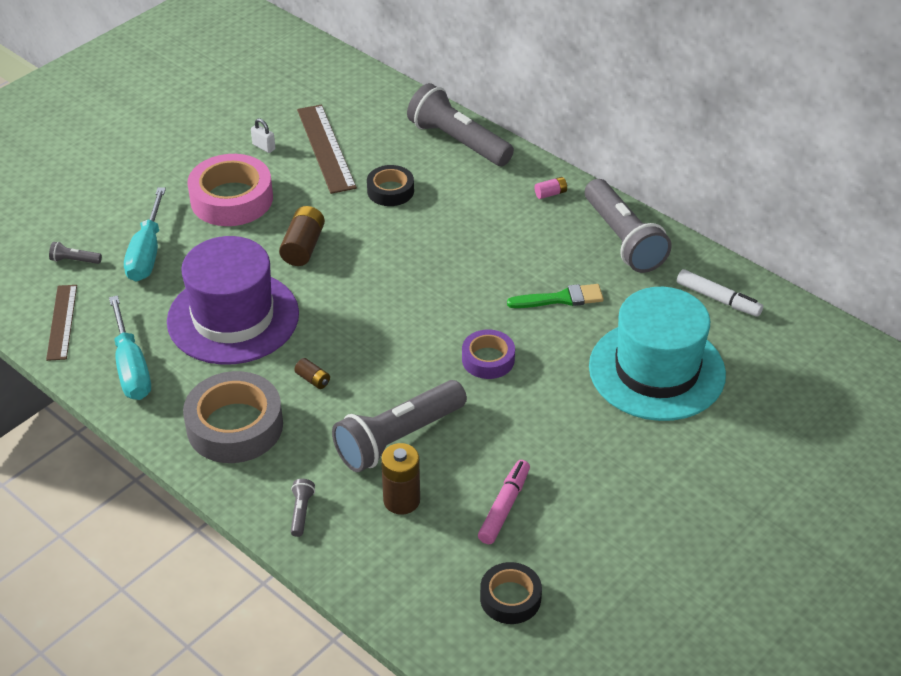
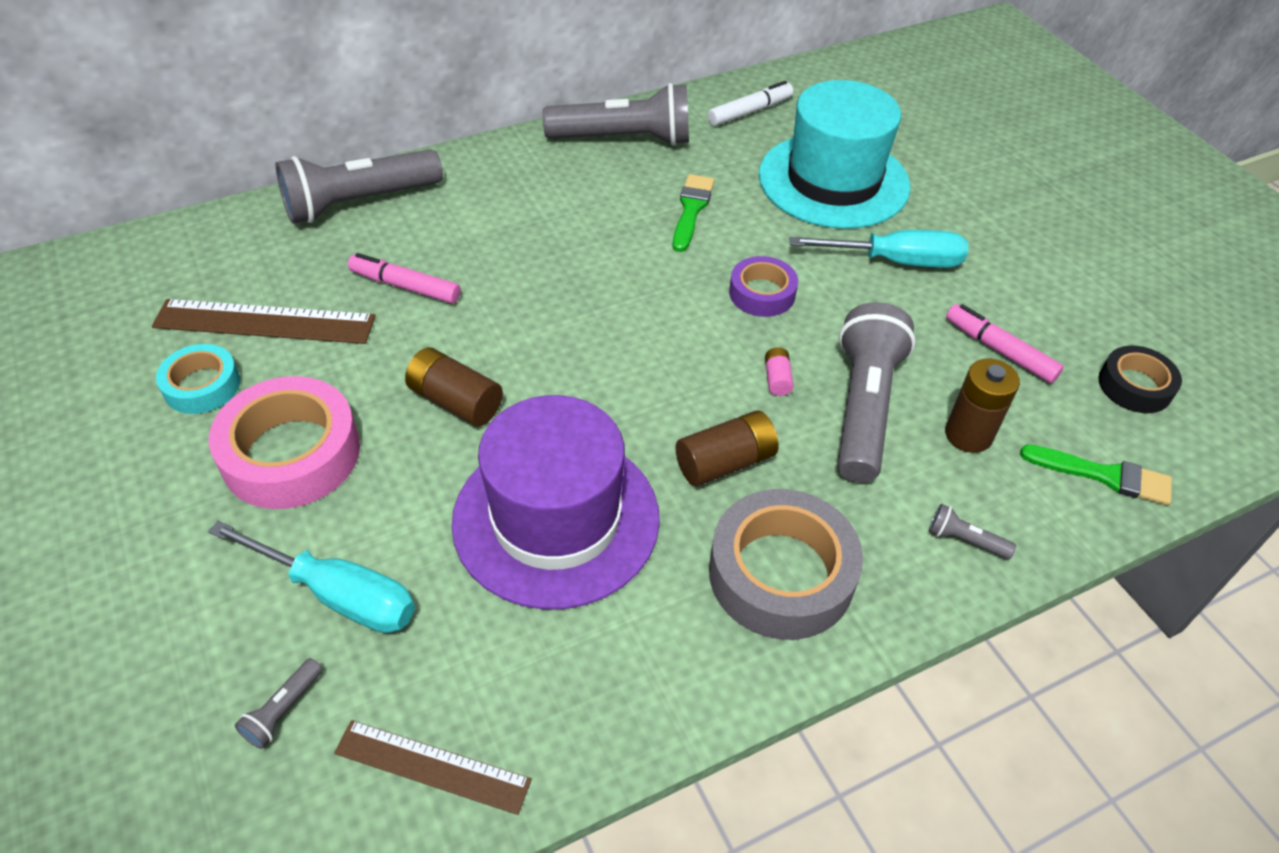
camera: 70 degrees left, 5 degrees up
turquoise screwdriver [109,295,151,400] -> turquoise screwdriver moved to [789,230,968,268]
white padlock [251,118,275,153] -> turquoise tape [156,344,240,414]
brown battery [294,358,330,389] -> brown battery [676,410,778,487], size x1.89
grey flashlight [332,380,467,472] -> grey flashlight turned 150 degrees counterclockwise [837,302,916,483]
black tape [367,165,414,206] -> pink marker [348,253,461,304]
pink battery [535,177,567,199] -> pink battery moved to [765,347,794,396]
none -> green brush [1020,444,1172,505]

